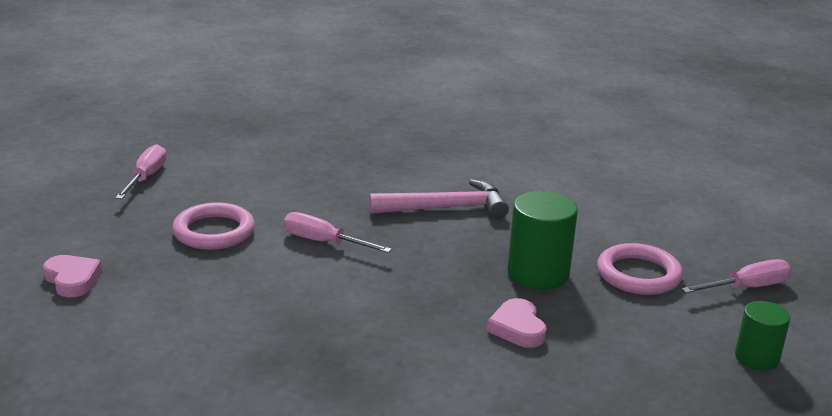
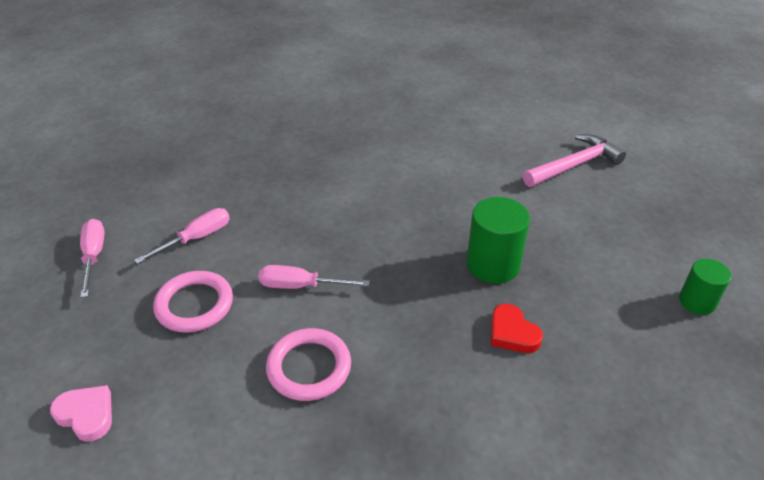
camera: 20 degrees left, 15 degrees up
pink hammer [369,179,509,219] -> pink hammer moved to [523,134,626,187]
pink heart [487,298,546,348] -> red heart [491,304,543,353]
pink ring [597,243,683,295] -> pink ring moved to [266,328,351,401]
pink screwdriver [682,259,791,293] -> pink screwdriver moved to [134,208,230,264]

